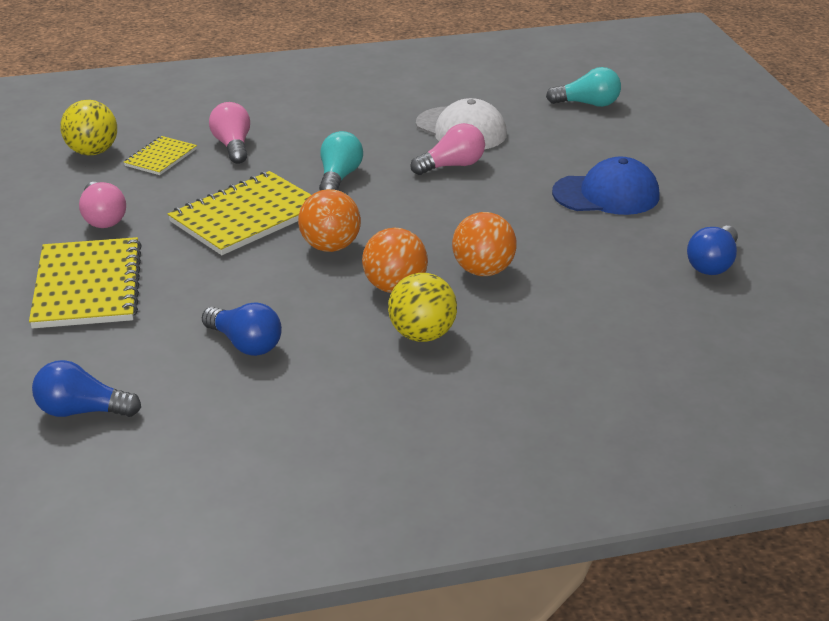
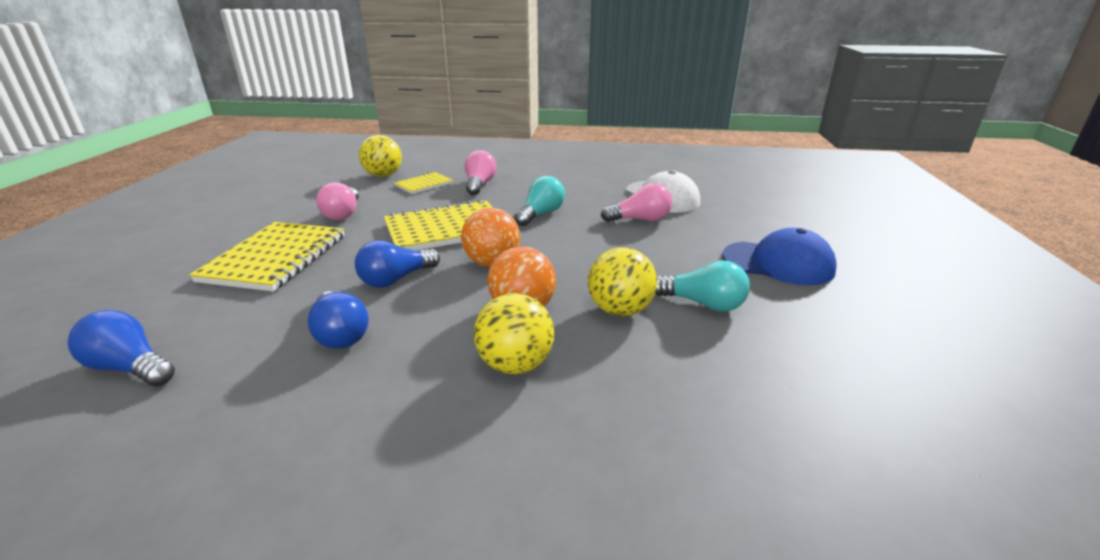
camera: 20 degrees right, 5 degrees down
orange ball [452,212,517,276] -> yellow ball [588,247,657,316]
turquoise light bulb [546,67,621,107] -> turquoise light bulb moved to [655,261,750,312]
blue light bulb [687,226,738,275] -> blue light bulb moved to [355,240,440,288]

